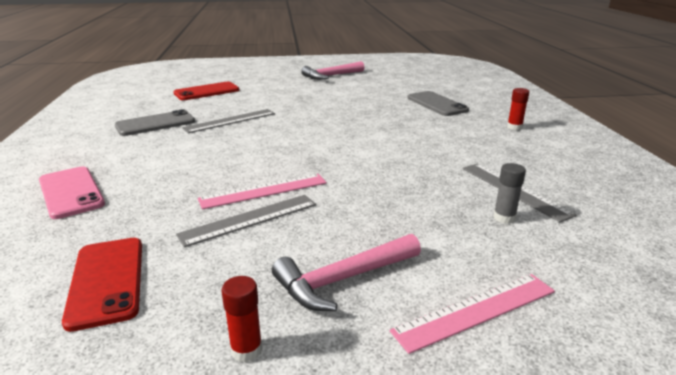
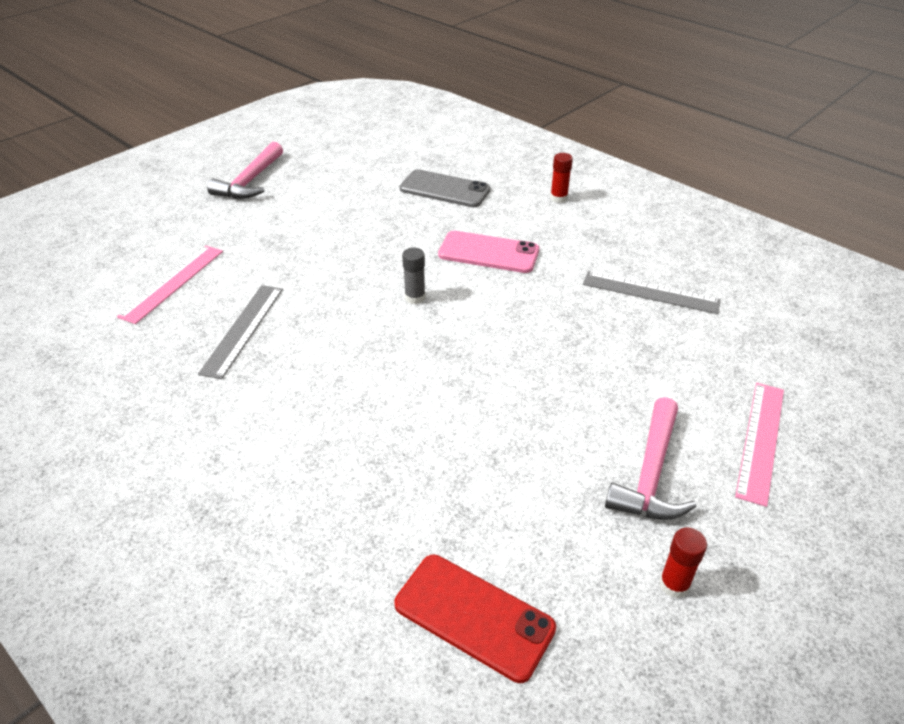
camera: 40 degrees left, 15 degrees up
pink phone [39,166,105,219] -> pink phone moved to [438,231,539,273]
grey phone [115,109,195,136] -> none
red phone [173,82,239,100] -> none
grey ruler [176,195,316,247] -> none
pink ruler [198,174,327,210] -> pink ruler moved to [117,245,223,324]
grey glue stick [493,163,526,224] -> grey glue stick moved to [402,248,426,304]

